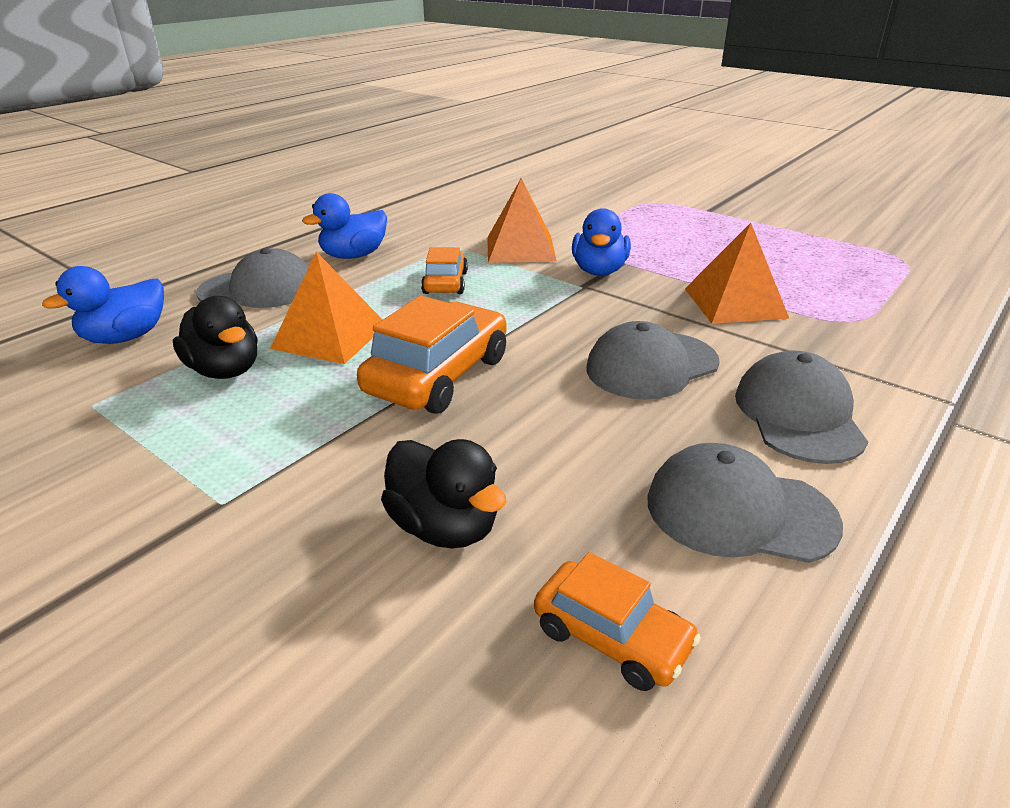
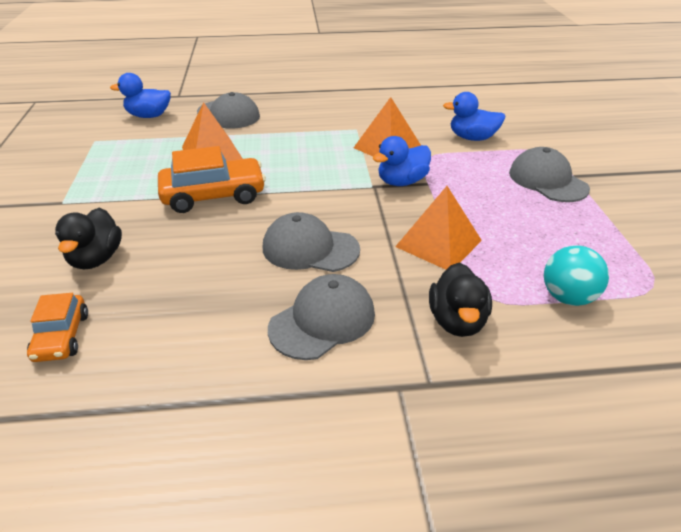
camera: 45 degrees right, 5 degrees up
black duck [173,296,257,379] -> black duck moved to [429,263,492,337]
blue duck [302,193,387,259] -> blue duck moved to [443,92,506,141]
orange car [421,247,468,294] -> none
grey cap [647,443,843,563] -> grey cap moved to [509,147,590,202]
none -> turquoise ball [544,246,609,306]

